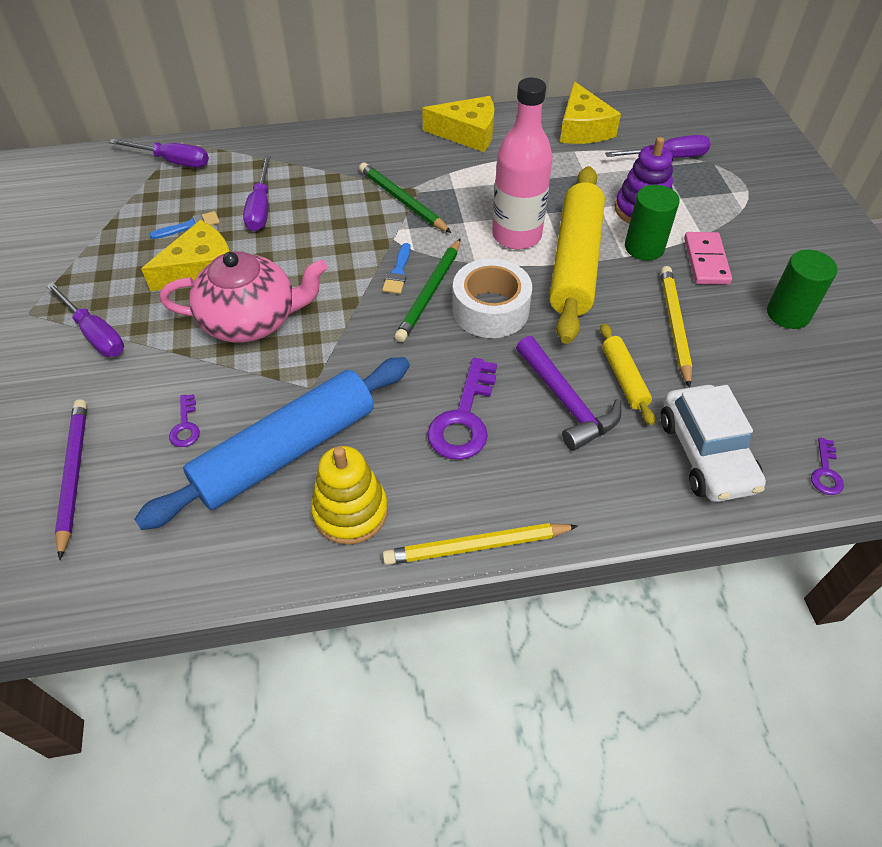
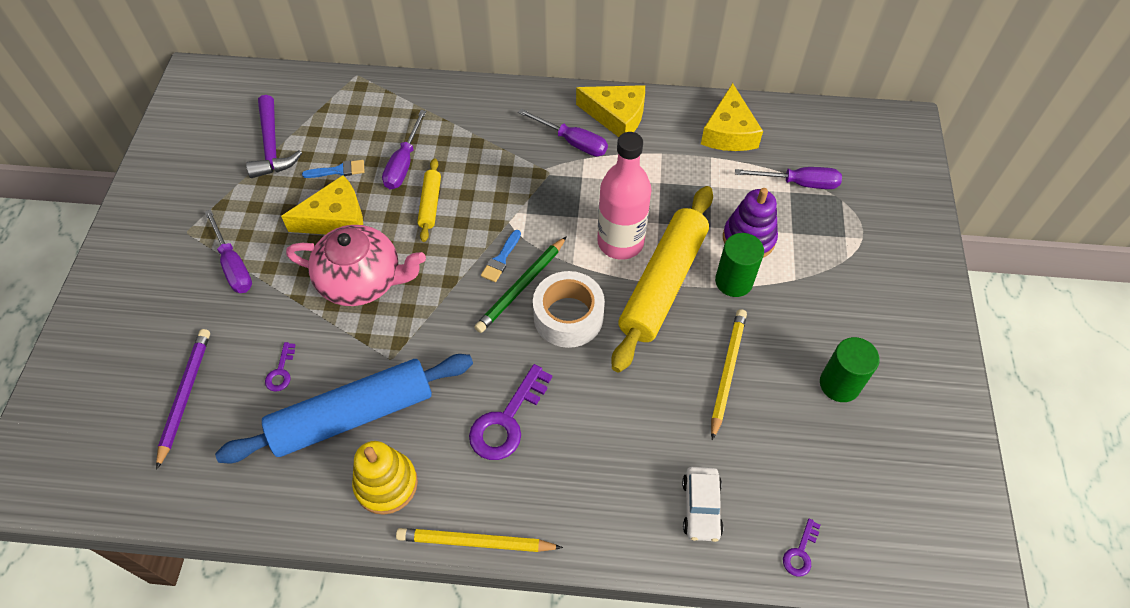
camera: 15 degrees right, 5 degrees up
purple screwdriver [109,139,209,168] -> purple screwdriver moved to [518,109,608,157]
green pencil [359,162,451,233] -> none
purple hammer [516,336,622,451] -> purple hammer moved to [246,95,302,178]
yellow rolling pin [600,323,655,425] -> yellow rolling pin moved to [417,158,441,242]
white car [660,385,766,502] -> white car [682,467,724,542], size x0.65
pink domino [684,232,732,285] -> none

